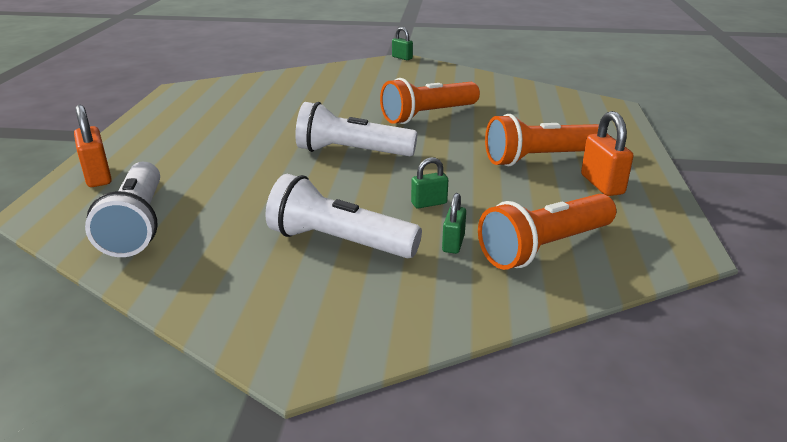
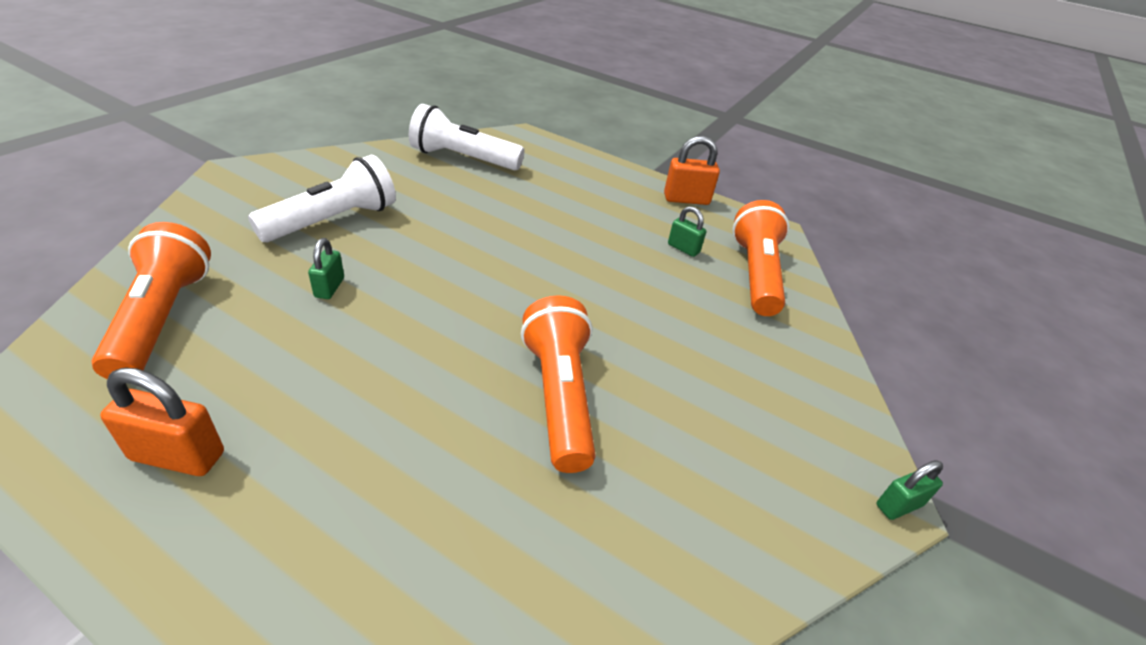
camera: 110 degrees right, 10 degrees up
orange padlock [74,104,112,187] -> orange padlock moved to [664,136,720,205]
white flashlight [295,102,418,156] -> none
green padlock [442,193,466,254] -> green padlock moved to [668,206,706,257]
orange flashlight [485,114,599,167] -> orange flashlight moved to [732,200,789,316]

